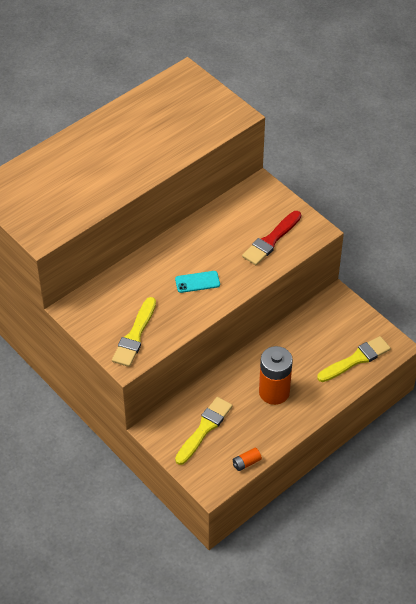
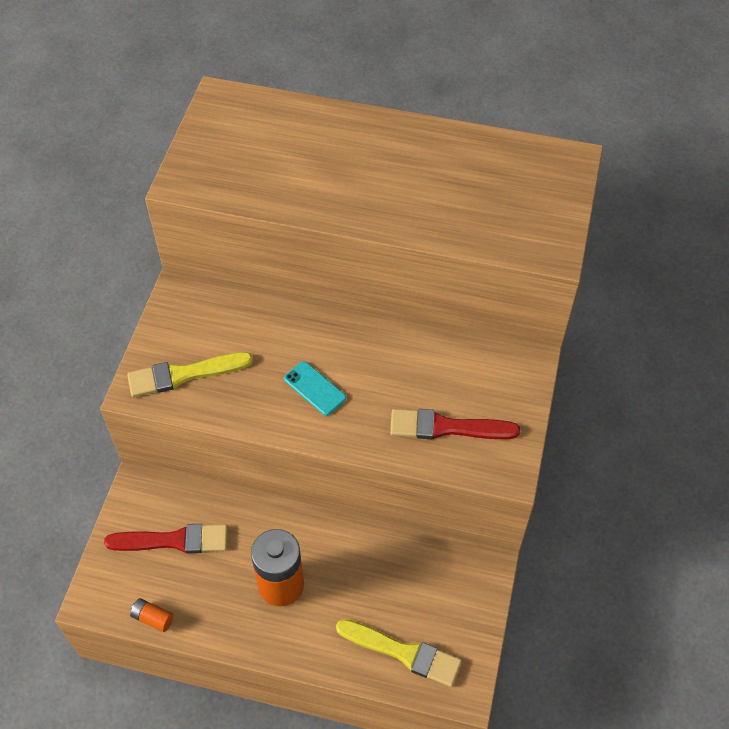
camera: 55 degrees right, 5 degrees up
yellow brush [175,397,233,465] -> red brush [104,524,228,553]

